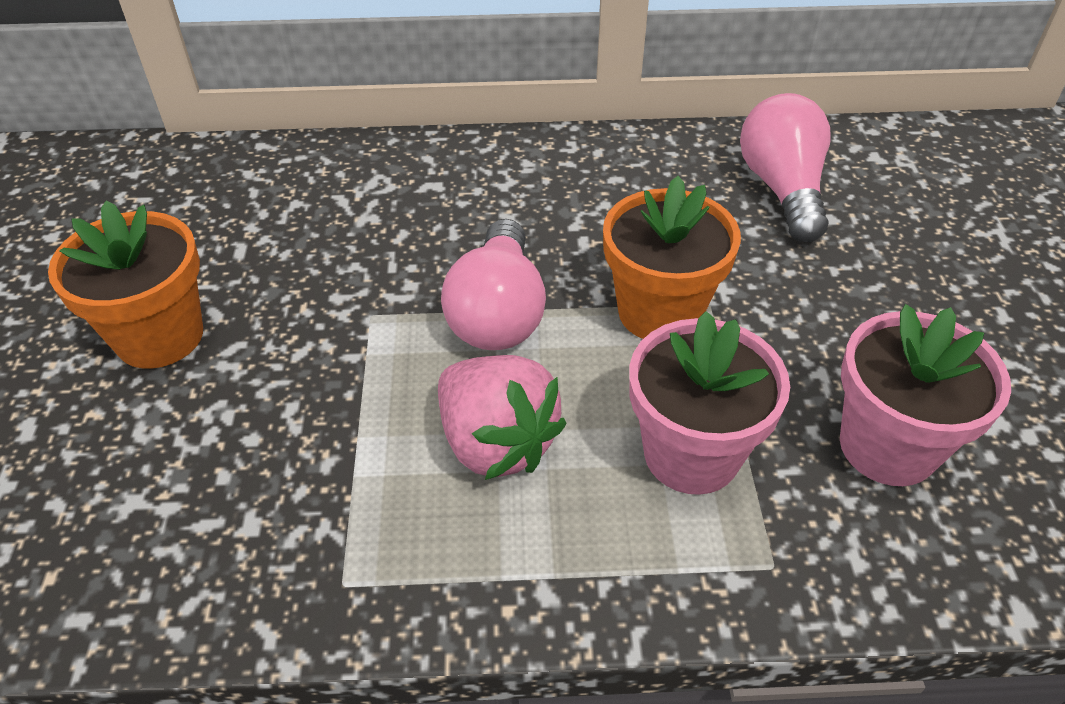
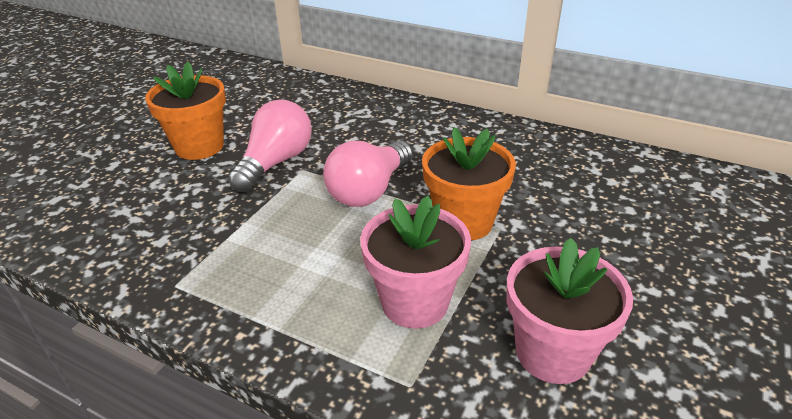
camera: 30 degrees right, 10 degrees down
pink strawberry [438,355,567,480] -> none
pink light bulb [740,93,830,242] -> pink light bulb moved to [228,99,312,192]

